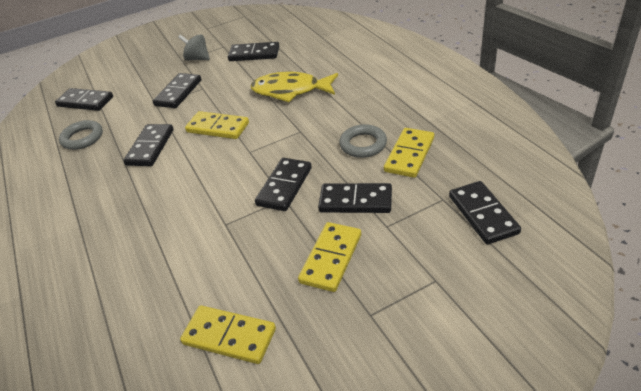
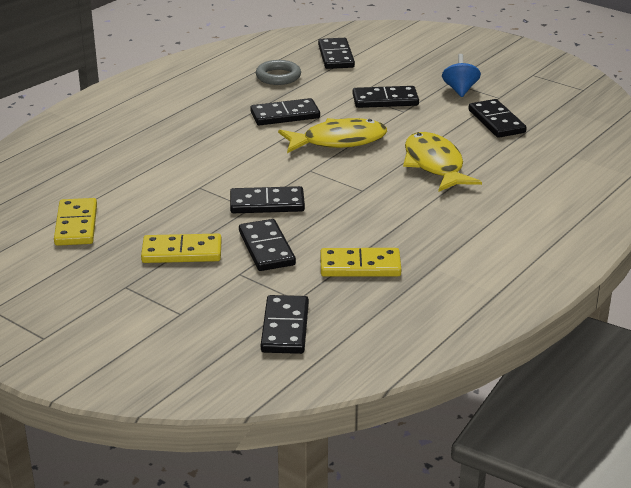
camera: 60 degrees right, 10 degrees down
grey spinning top [178,34,210,61] -> blue spinning top [442,54,481,97]
yellow domino [185,111,249,139] -> yellow fish [278,118,387,153]
grey ring [339,124,387,158] -> none
black domino [449,181,521,245] -> black domino turned 45 degrees counterclockwise [261,295,309,354]

